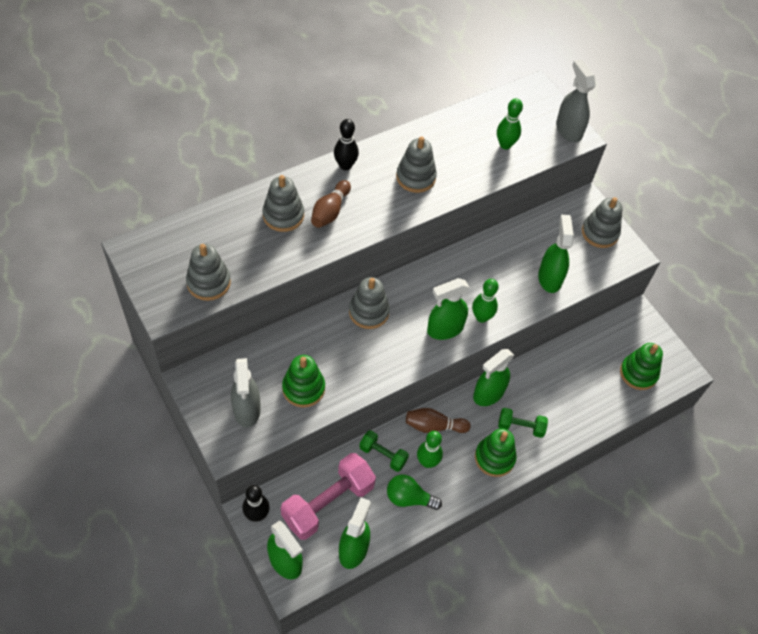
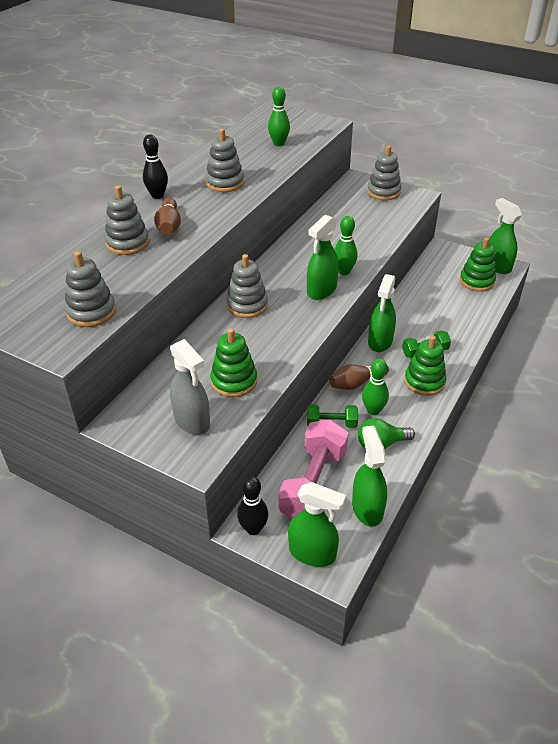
camera: 25 degrees left, 15 degrees down
green spray bottle [538,215,574,293] -> green spray bottle moved to [489,198,522,274]
grey spray bottle [556,59,596,142] -> none

